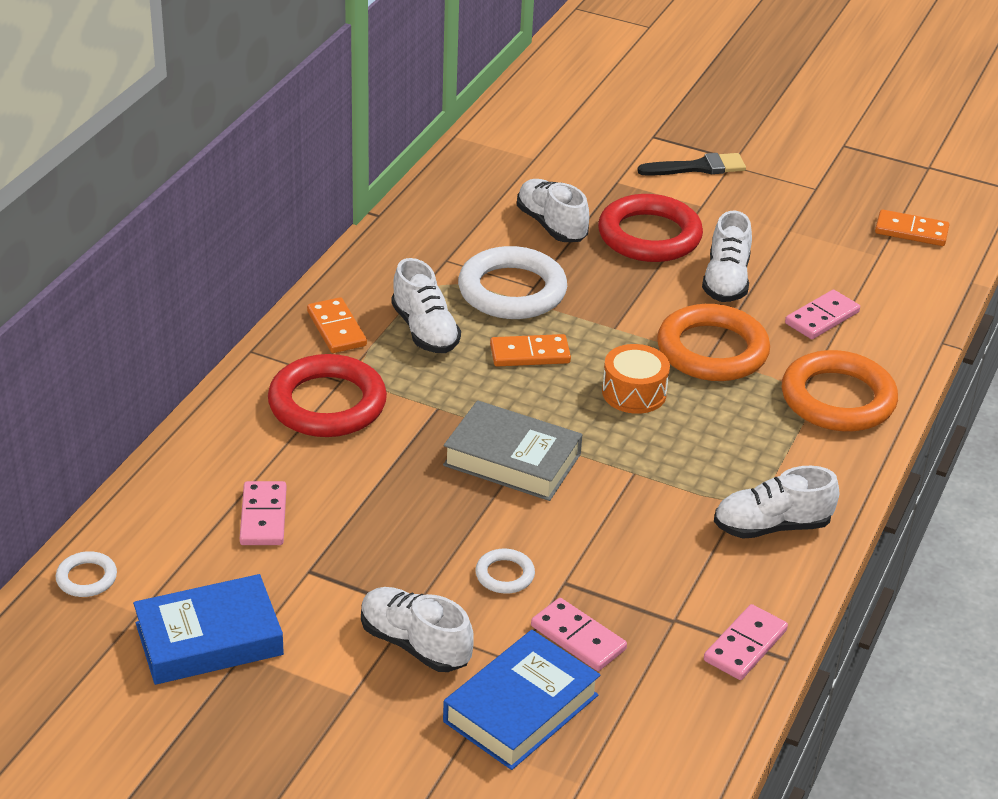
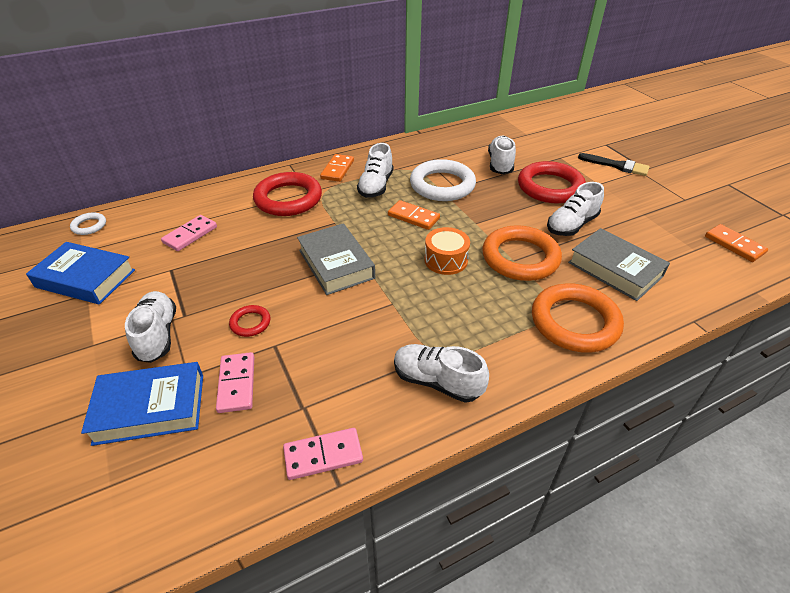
camera: 40 degrees right, 5 degrees up
white ring [475,549,535,594] -> red ring [229,305,270,337]
pink domino [785,290,860,339] -> grey book [568,228,670,301]

